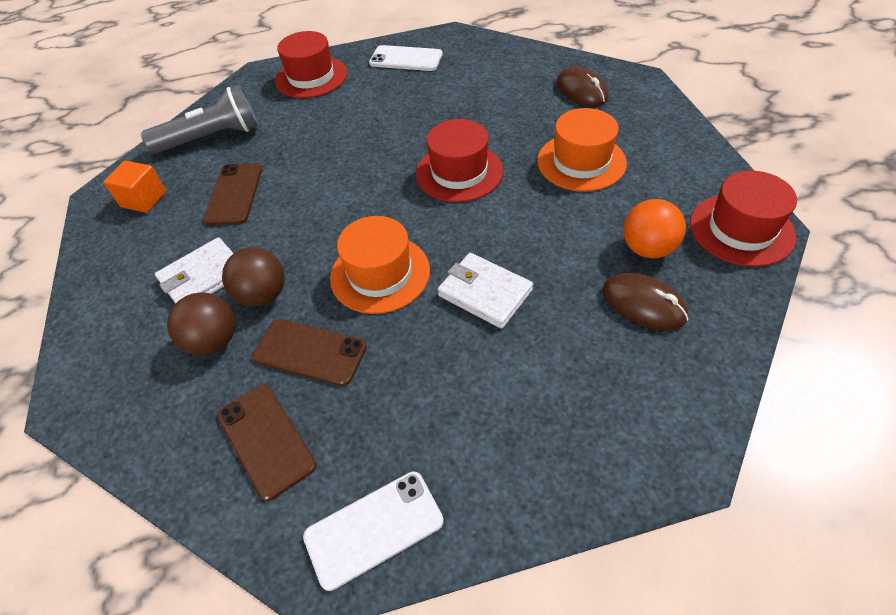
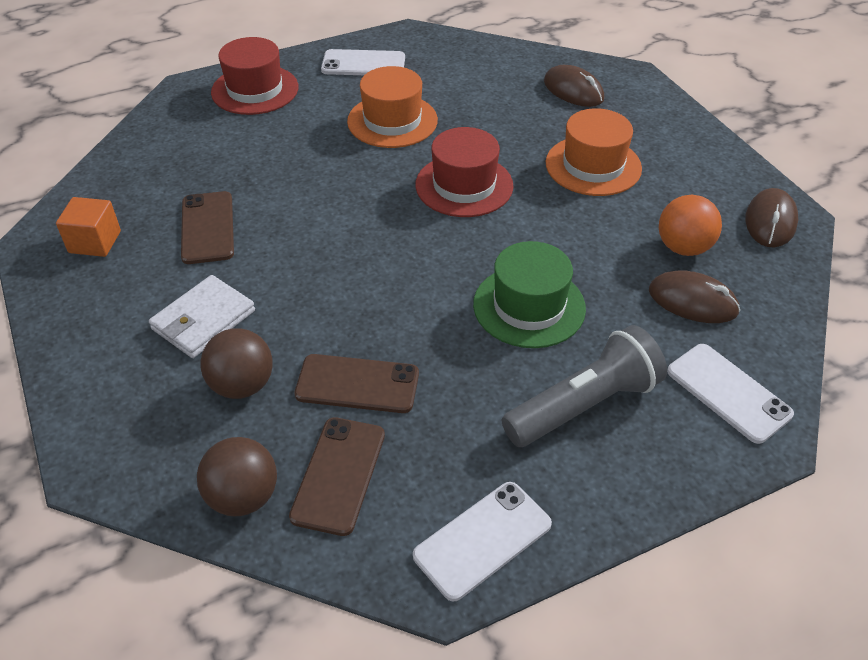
camera: 15 degrees left, 5 degrees down
grey flashlight [141,85,259,154] -> grey flashlight moved to [502,325,667,447]
brown phone [217,384,316,501] -> brown phone turned 60 degrees clockwise [289,417,385,536]
brown ball [222,247,285,307] -> brown ball moved to [197,437,277,516]
orange hat [330,216,430,314] -> orange hat moved to [347,66,438,148]
white wallet [438,253,533,329] -> green hat [473,241,586,348]
red hat [690,170,797,267] -> brown mouse [745,188,798,248]
none -> white phone [667,344,794,444]

